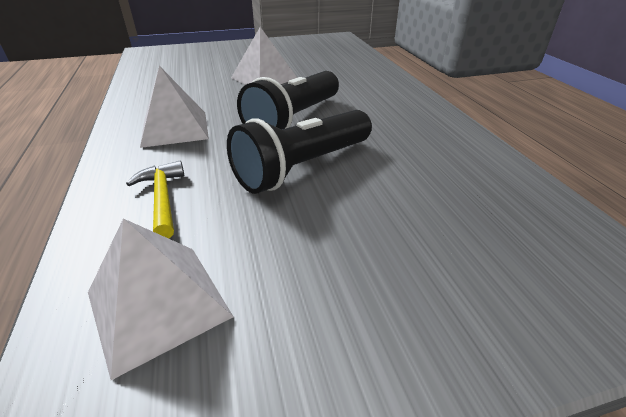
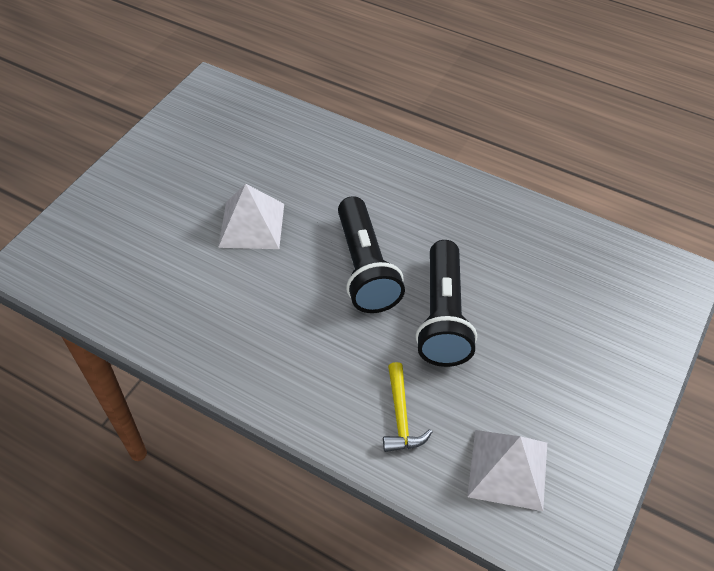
camera: 45 degrees left, 15 degrees up
yellow hammer [126,161,184,239] -> yellow hammer turned 120 degrees counterclockwise [383,362,432,452]
white pyramid [140,66,209,148] -> none

